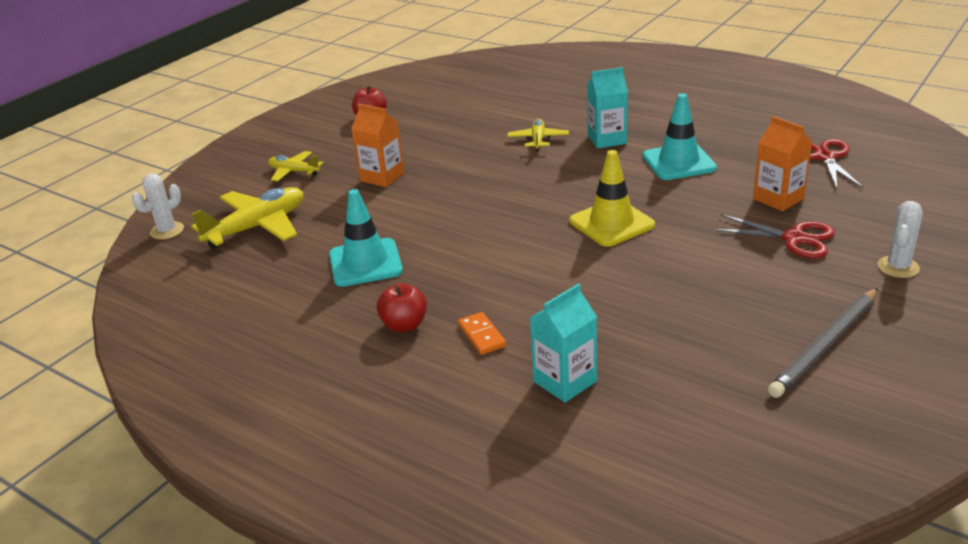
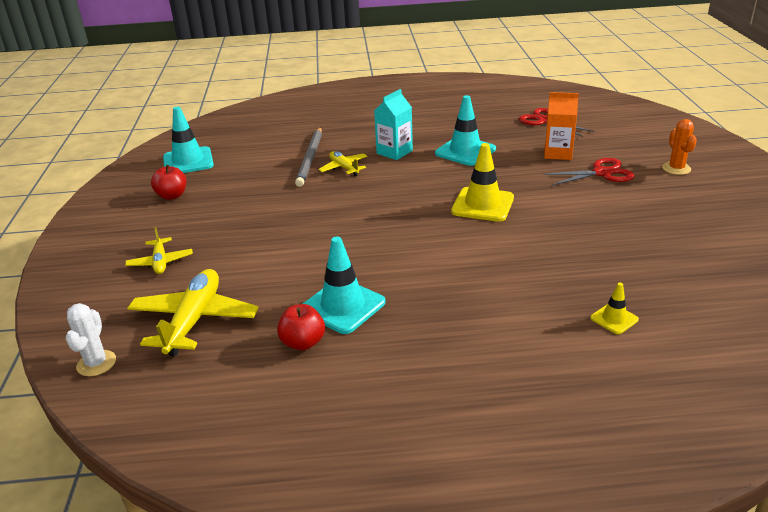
camera: 40 degrees left, 0 degrees up
yellow plane [268,151,323,181] -> yellow plane turned 90 degrees counterclockwise [125,227,193,274]
orange carton [351,104,404,187] -> none
red apple [377,283,427,332] -> red apple moved to [277,304,325,350]
orange domino [458,312,506,355] -> none
turquoise carton [530,283,597,403] -> yellow traffic cone [590,283,639,334]
grey pencil [768,288,878,398] -> grey pencil moved to [295,127,322,187]
white cactus [878,201,923,278] -> orange cactus [662,119,697,175]
none -> turquoise traffic cone [163,107,214,173]

